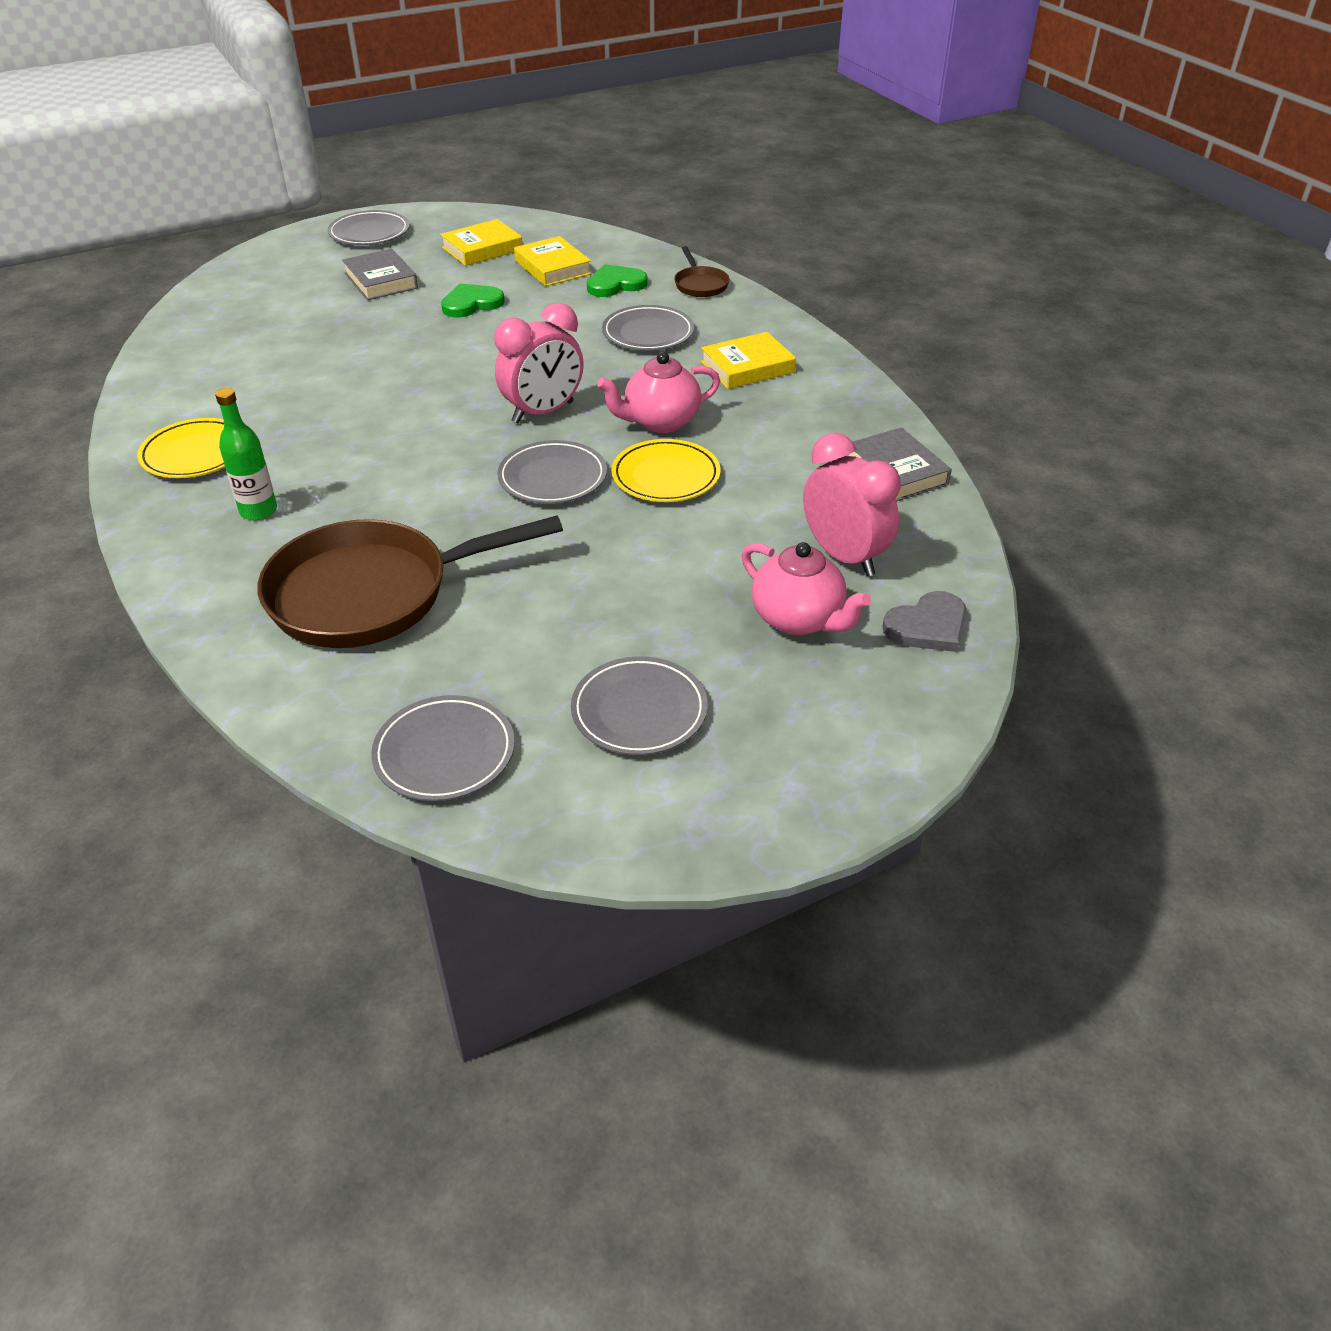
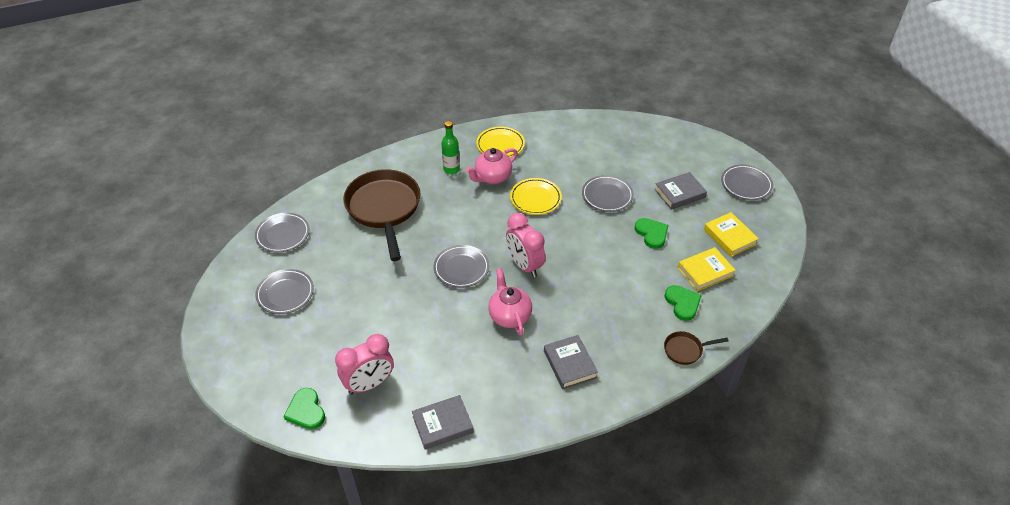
camera: 95 degrees right, 5 degrees up
grey plate [602,305,694,351] -> grey plate moved to [582,175,634,212]
yellow plate [611,439,721,502] -> yellow plate moved to [510,178,562,215]
yellow book [701,332,796,389] -> grey book [544,335,598,389]
pink teapot [742,542,871,635] -> pink teapot moved to [466,148,517,184]
grey heart [882,591,966,652] -> green heart [283,388,325,429]

